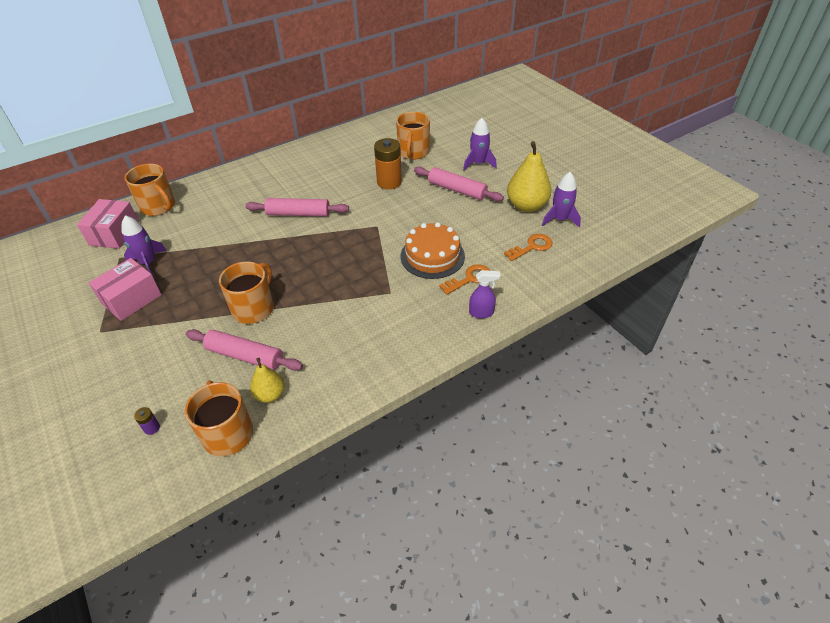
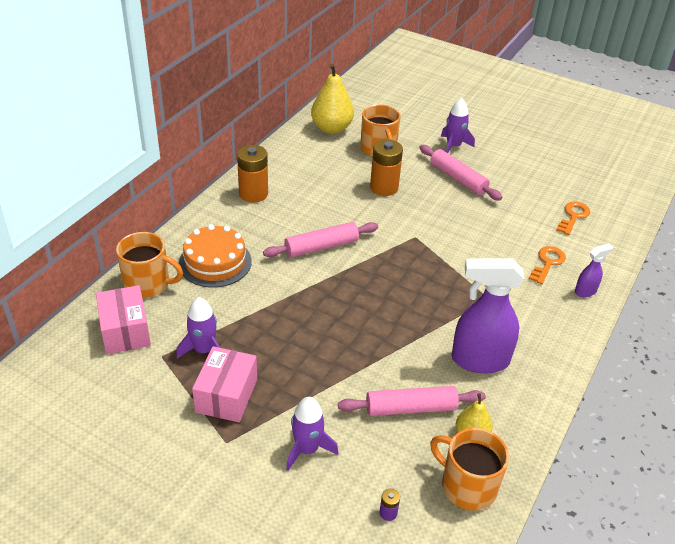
camera: 30 degrees left, 5 degrees down
orange mug [219,261,274,324] -> none
orange cake [401,222,465,279] -> orange cake moved to [179,224,252,288]
pink rolling pin [414,167,504,201] -> pink rolling pin turned 45 degrees clockwise [420,145,502,201]
yellow pear [507,141,551,212] -> yellow pear moved to [311,64,354,134]
purple rocket [542,172,581,227] -> purple rocket moved to [286,397,338,471]
none -> orange battery [237,145,268,203]
none -> purple spray bottle [451,258,524,373]

